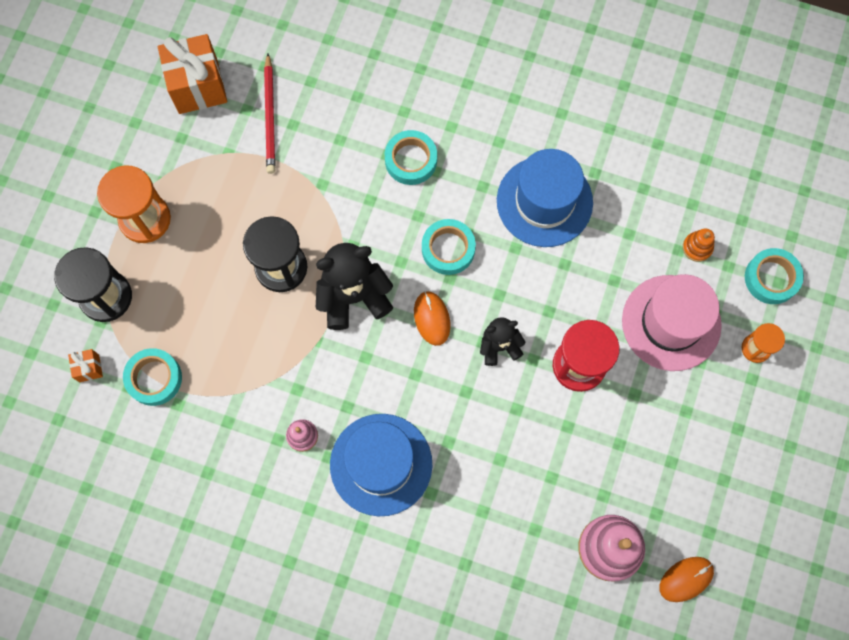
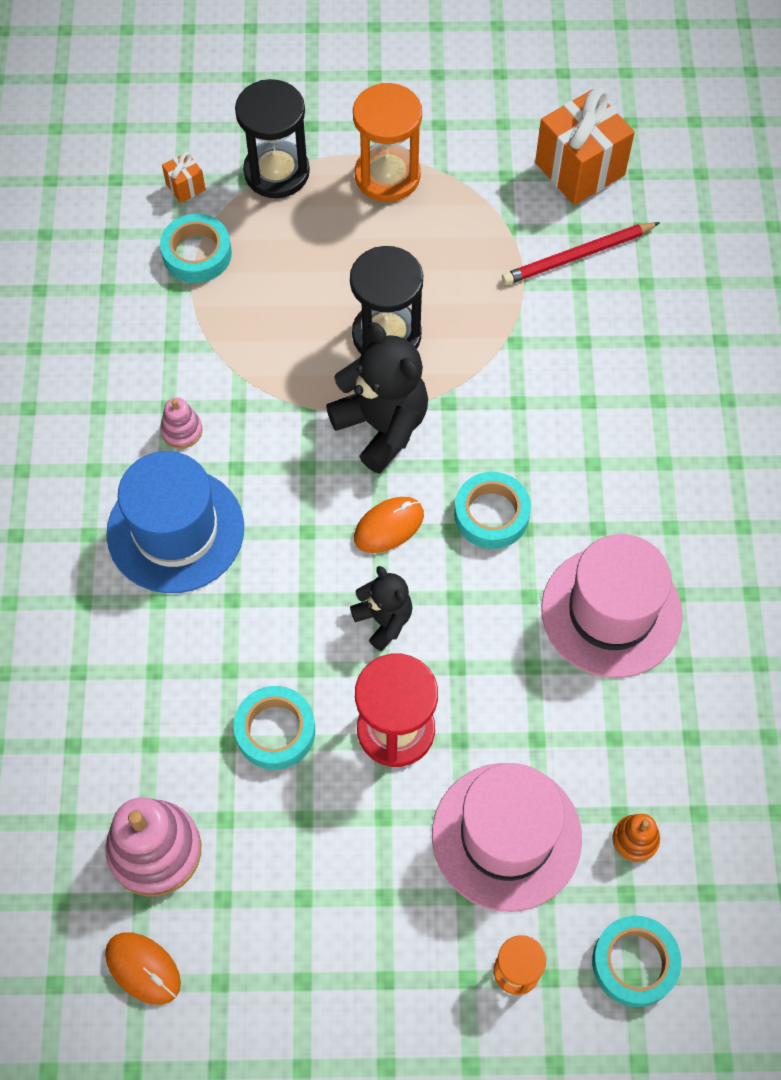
camera: 70 degrees right, 10 degrees down
turquoise tape [385,130,437,185] -> turquoise tape moved to [234,686,315,770]
blue hat [497,149,593,247] -> pink hat [541,534,683,678]

